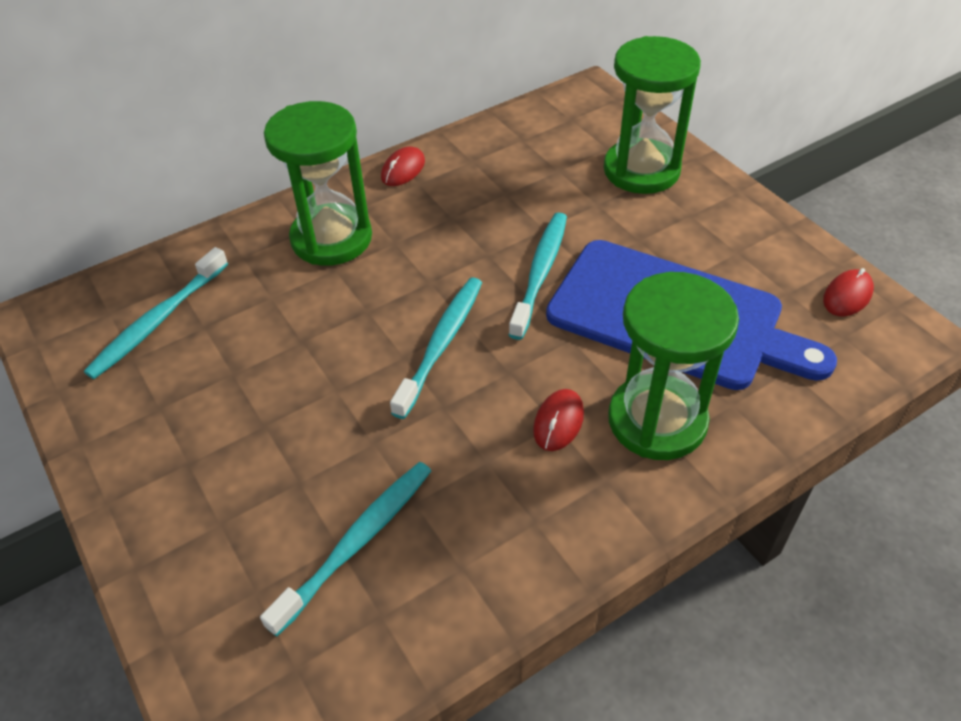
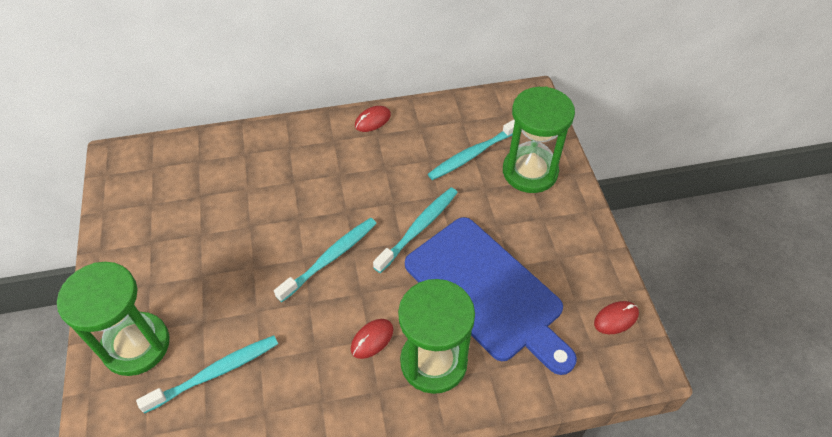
camera: 20 degrees right, 5 degrees up
turquoise toothbrush [84,247,228,379] -> turquoise toothbrush moved to [428,120,515,180]
green hourglass [264,101,372,266] -> green hourglass moved to [57,262,170,376]

